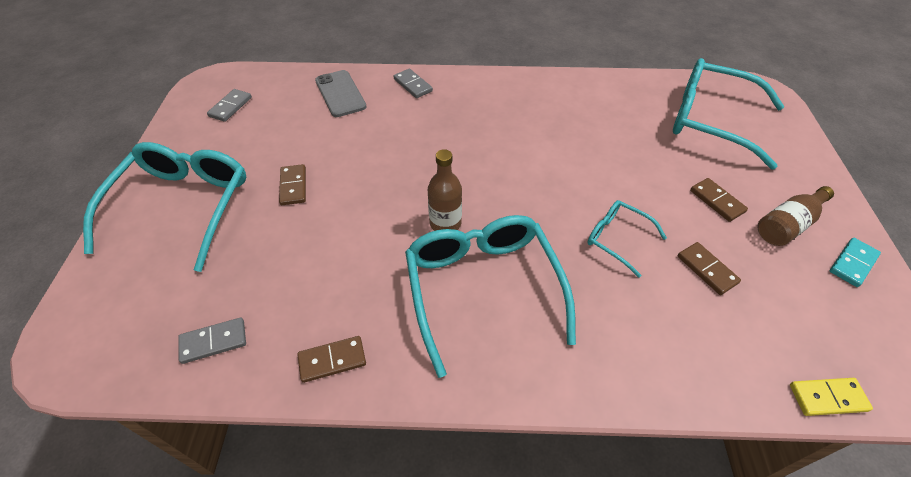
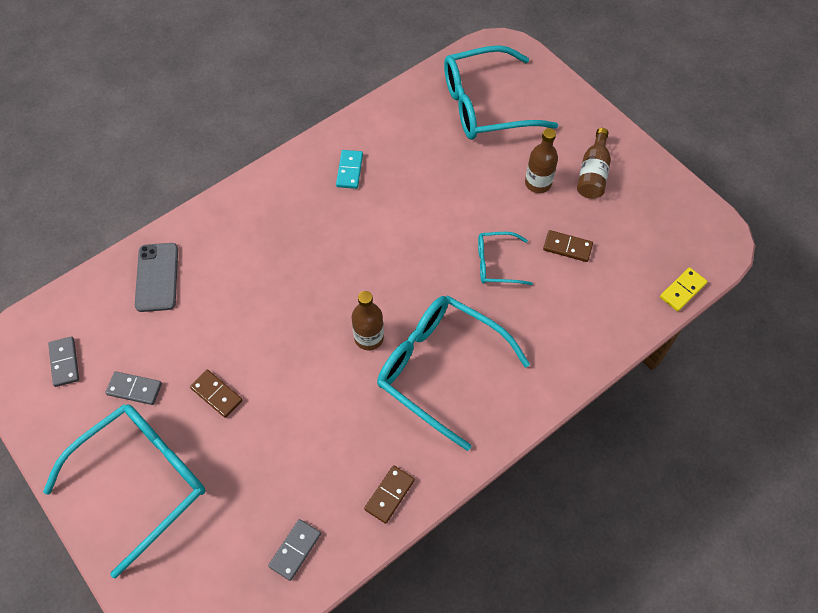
camera: 40 degrees left, 10 degrees up
turquoise glasses [83,142,246,272] -> turquoise glasses turned 75 degrees clockwise [43,404,205,578]
grey phone [315,70,366,117] -> grey phone turned 60 degrees clockwise [135,243,178,312]
grey domino [393,69,433,98] -> grey domino moved to [105,371,162,405]
brown domino [690,178,748,222] -> brown bottle [525,128,558,193]
turquoise domino [830,238,881,287] -> turquoise domino moved to [336,150,363,189]

